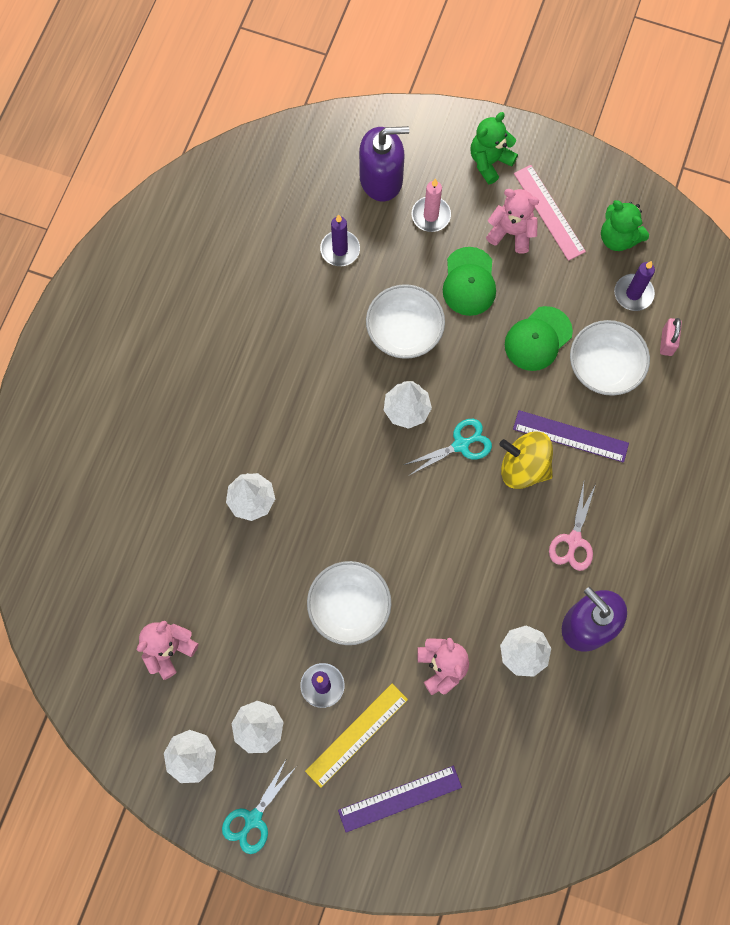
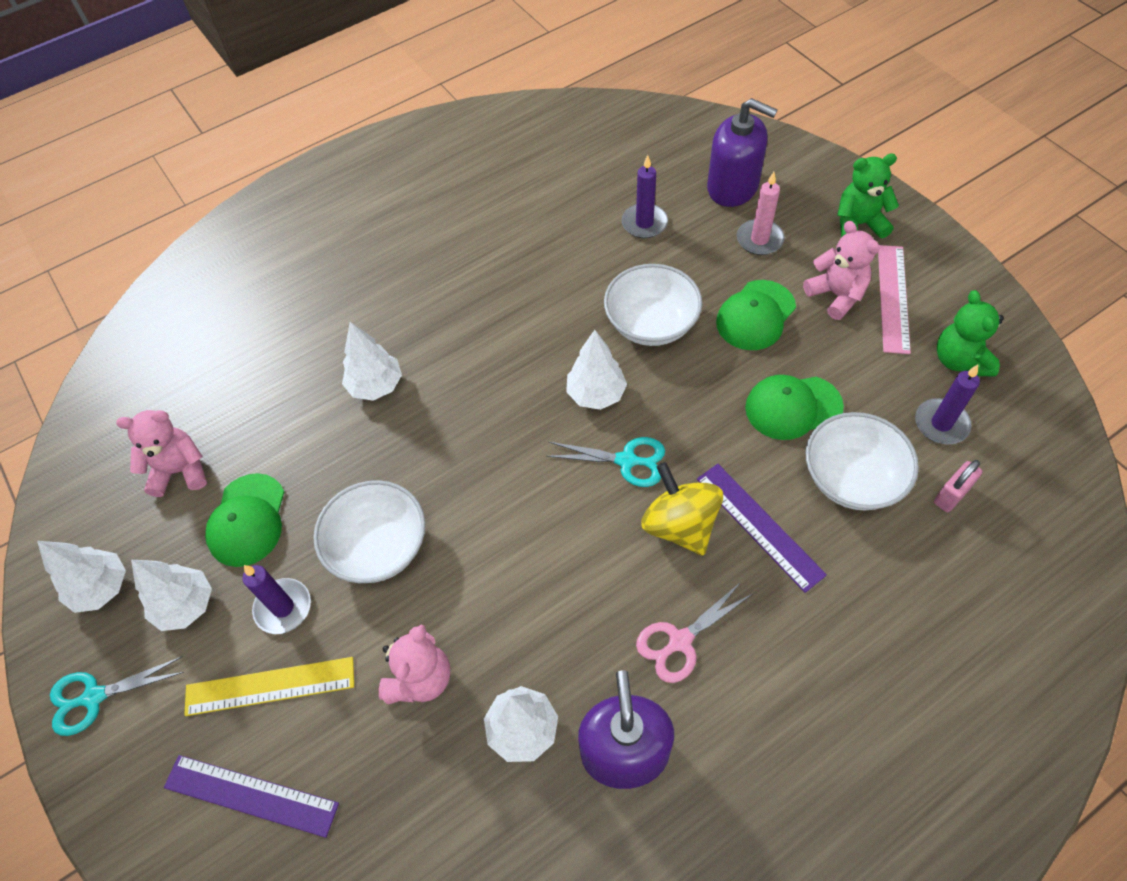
camera: 40 degrees right, 15 degrees down
none -> green cap [205,473,285,567]

